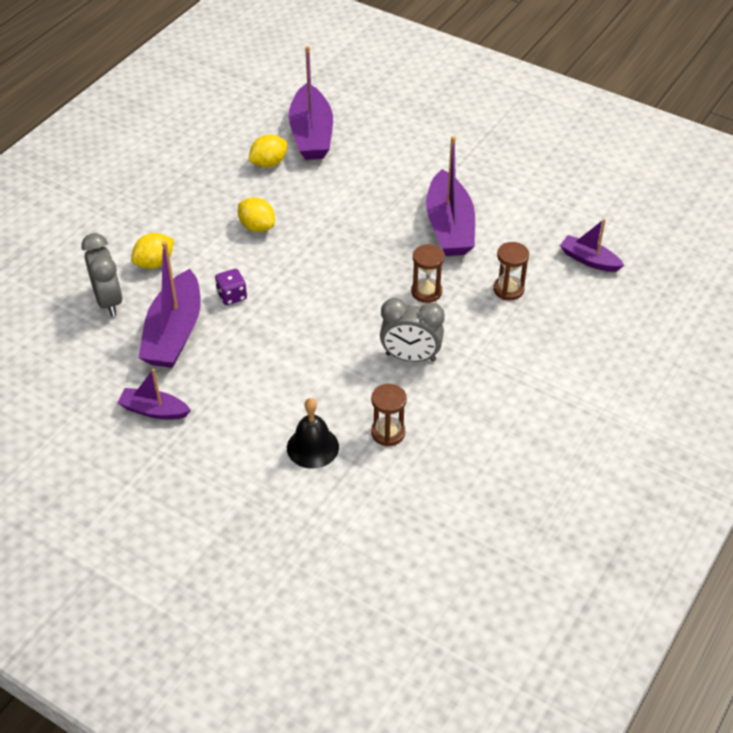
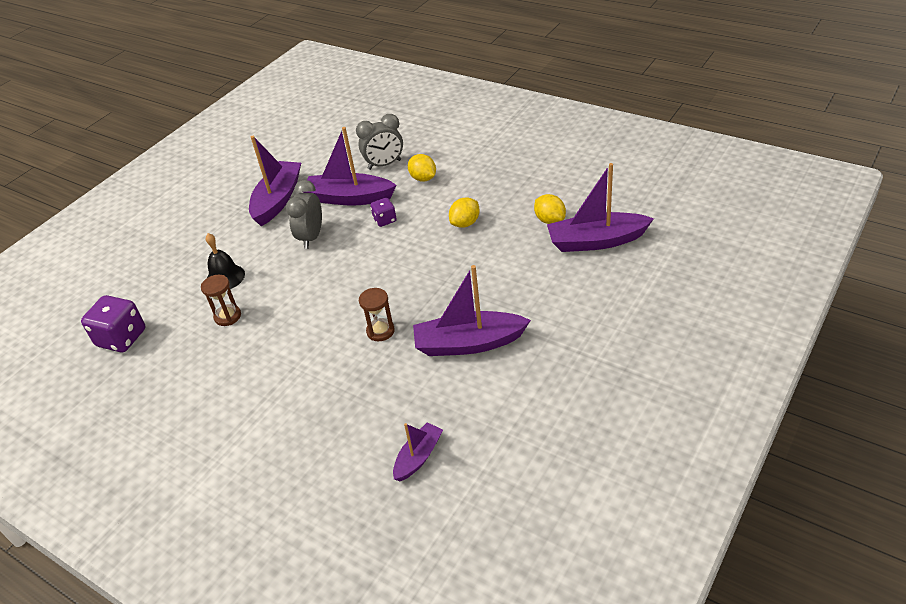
camera: 95 degrees right, 5 degrees down
purple boat [117,369,191,419] -> purple boat [249,136,301,226], size x1.80
grey clock [380,298,445,362] -> grey clock moved to [286,180,322,249]
brown hourglass [493,242,529,300] -> none
none -> purple dice [81,295,145,352]

